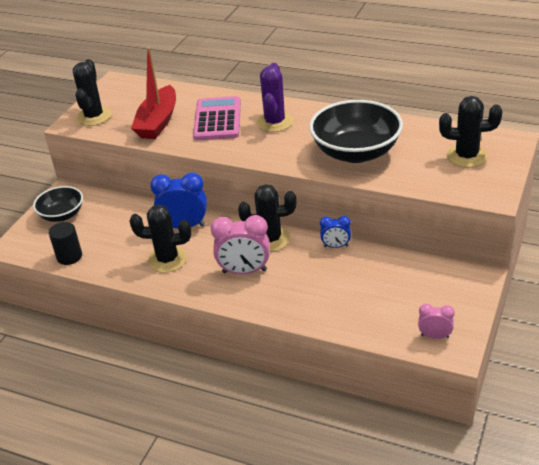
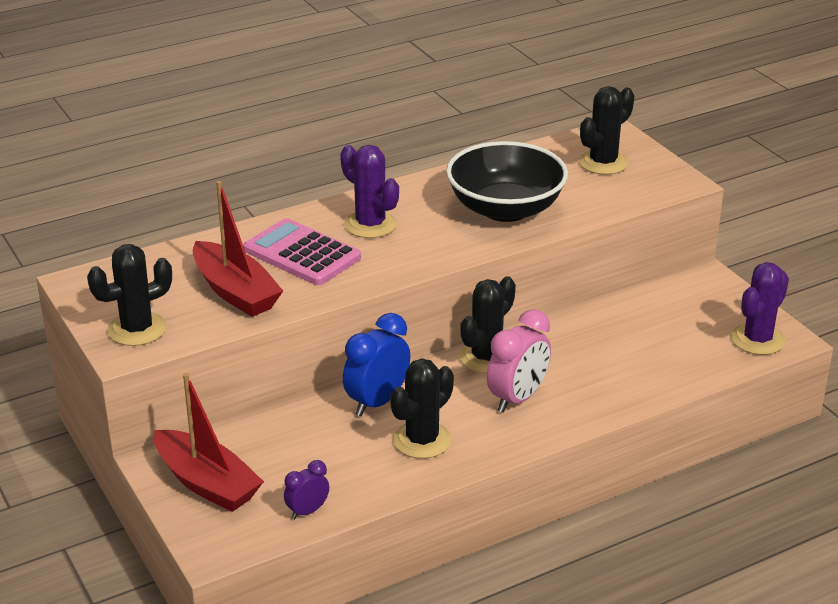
camera: 55 degrees left, 5 degrees down
black bowl [33,186,83,222] -> red boat [154,373,264,512]
black cylinder [49,222,82,265] -> purple clock [284,460,329,519]
black cactus [73,59,112,126] -> black cactus turned 75 degrees counterclockwise [87,244,172,346]
blue clock [320,216,351,248] -> none
pink clock [418,304,455,339] -> purple cactus [731,262,789,355]

